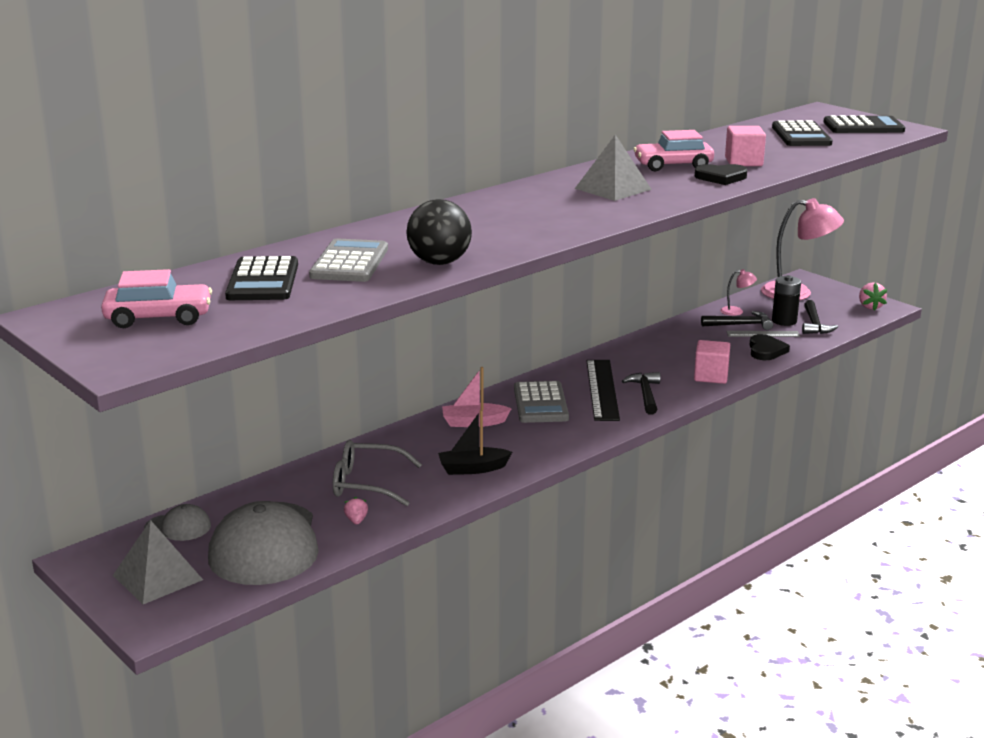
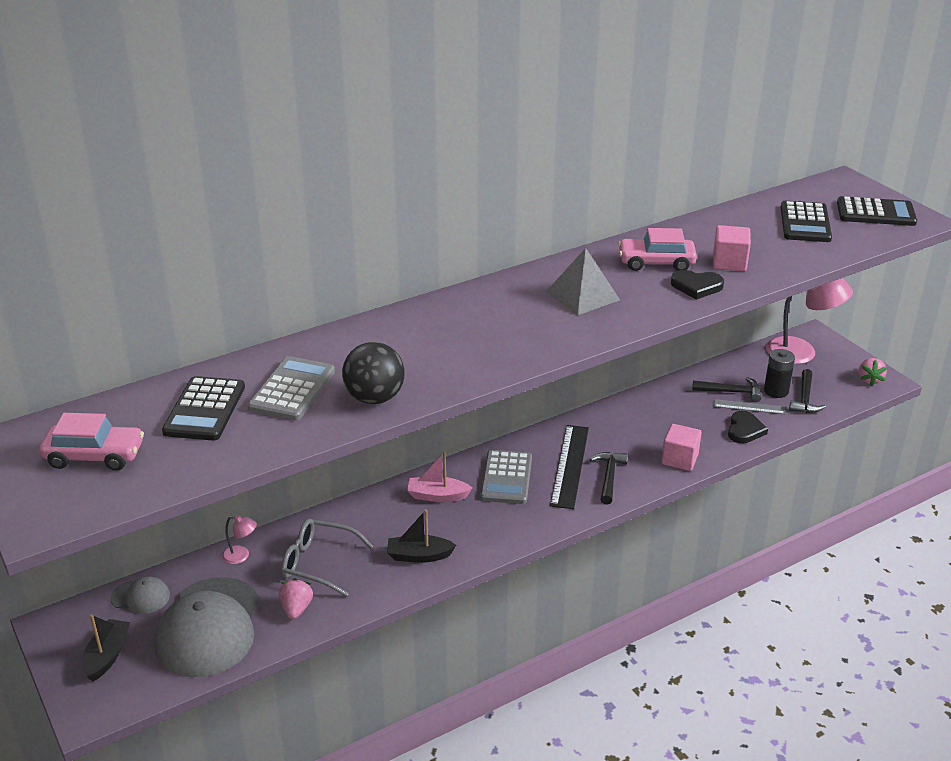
camera: 10 degrees right, 10 degrees up
grey pyramid [113,520,203,604] -> black boat [82,615,130,682]
pink strawberry [344,497,368,524] -> pink strawberry [279,578,313,619], size x1.55
pink lamp [720,269,757,316] -> pink lamp moved to [222,515,257,564]

